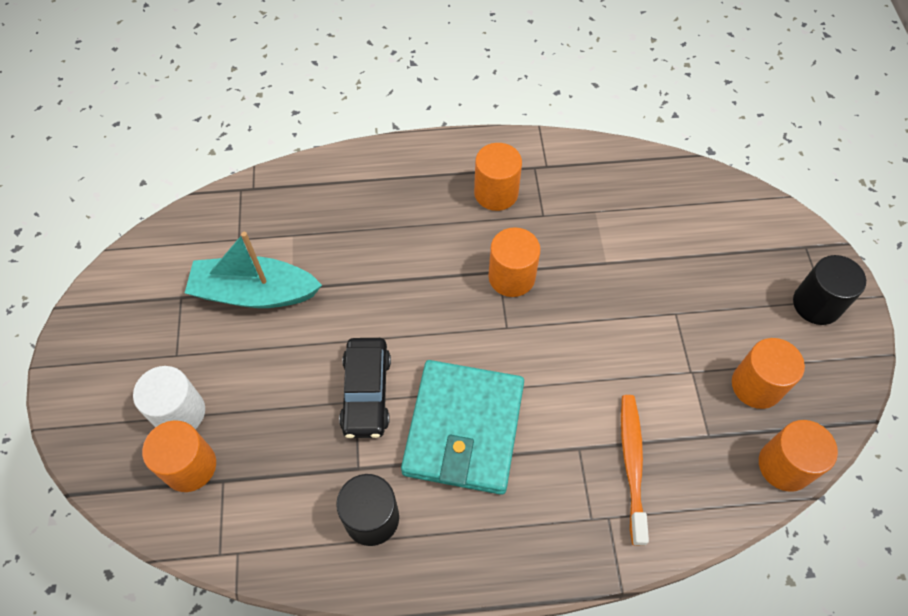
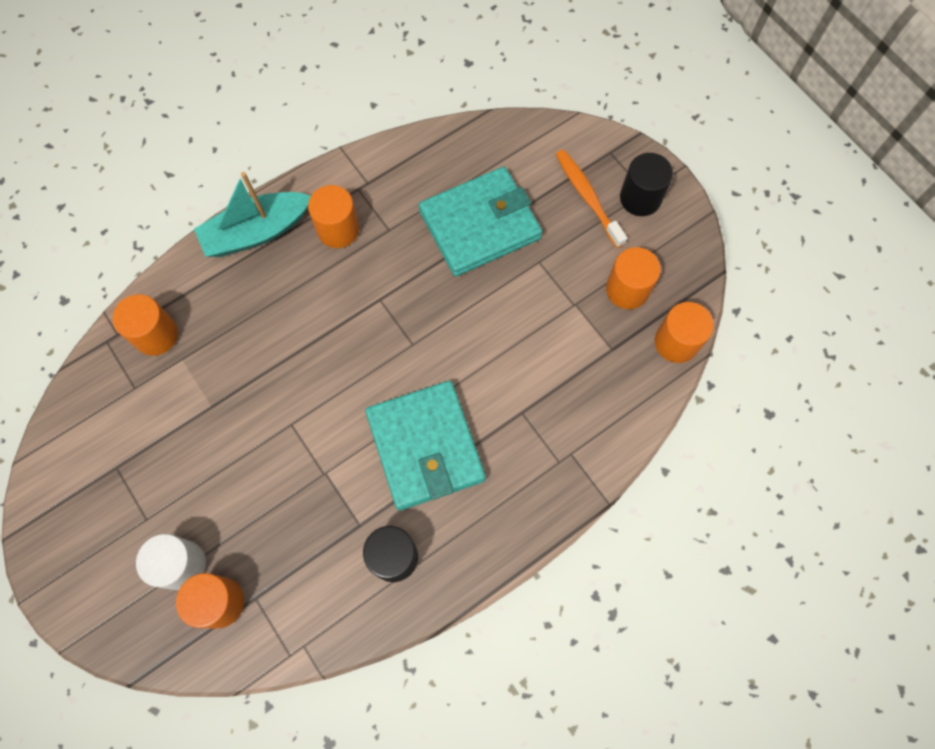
camera: 30 degrees left, 10 degrees up
turquoise boat [185,232,322,308] -> turquoise boat moved to [194,172,311,257]
black car [339,338,391,438] -> none
orange cylinder [488,227,541,297] -> orange cylinder moved to [112,294,178,356]
orange toothbrush [621,395,649,546] -> orange toothbrush moved to [556,149,627,248]
none -> turquoise wallet [419,167,542,277]

